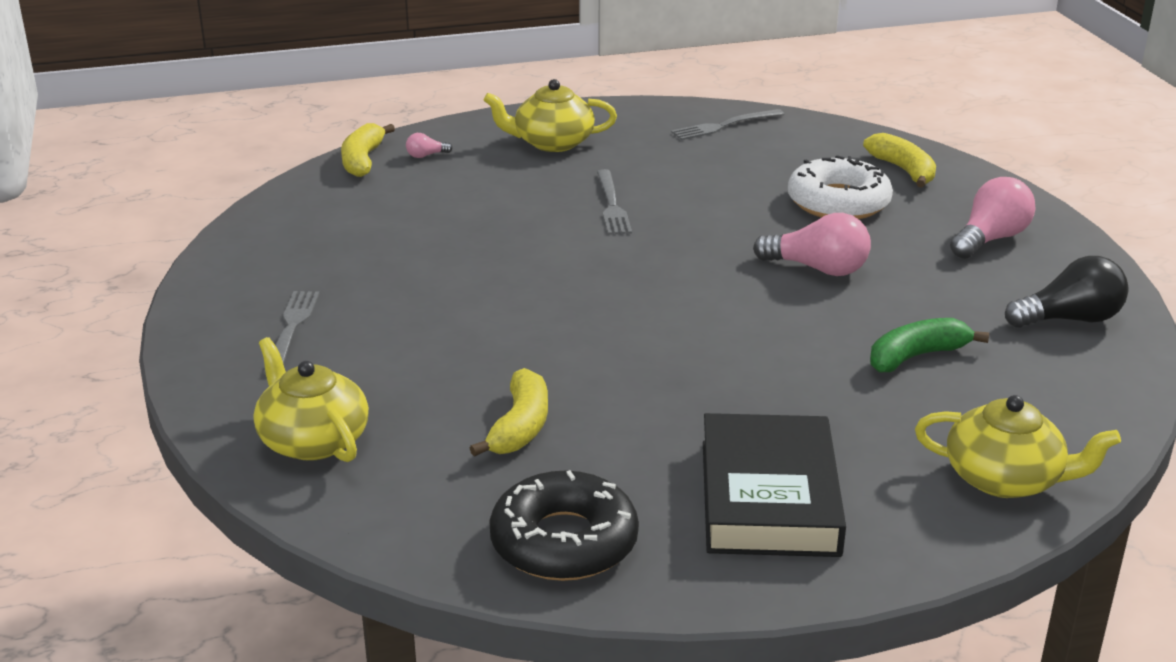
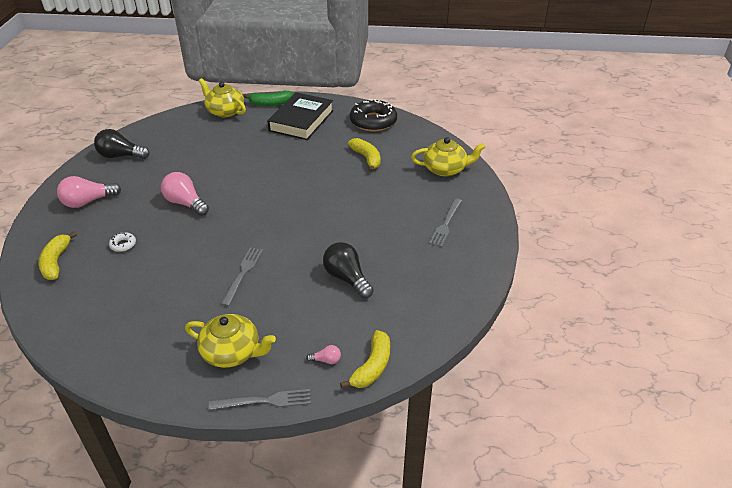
camera: 160 degrees left, 10 degrees up
yellow teapot [254,337,369,462] -> yellow teapot turned 75 degrees counterclockwise [411,137,486,176]
yellow banana [470,368,548,457] -> yellow banana turned 120 degrees clockwise [348,138,381,172]
grey fork [671,109,784,140] -> grey fork moved to [209,389,311,410]
white donut [788,155,893,219] -> white donut [109,232,136,252], size x0.43
green banana [870,318,989,372] -> green banana moved to [244,91,293,106]
none -> black light bulb [323,242,374,298]

